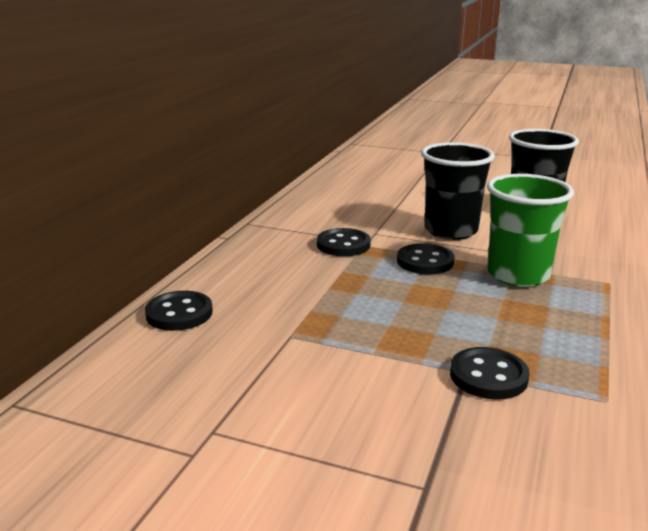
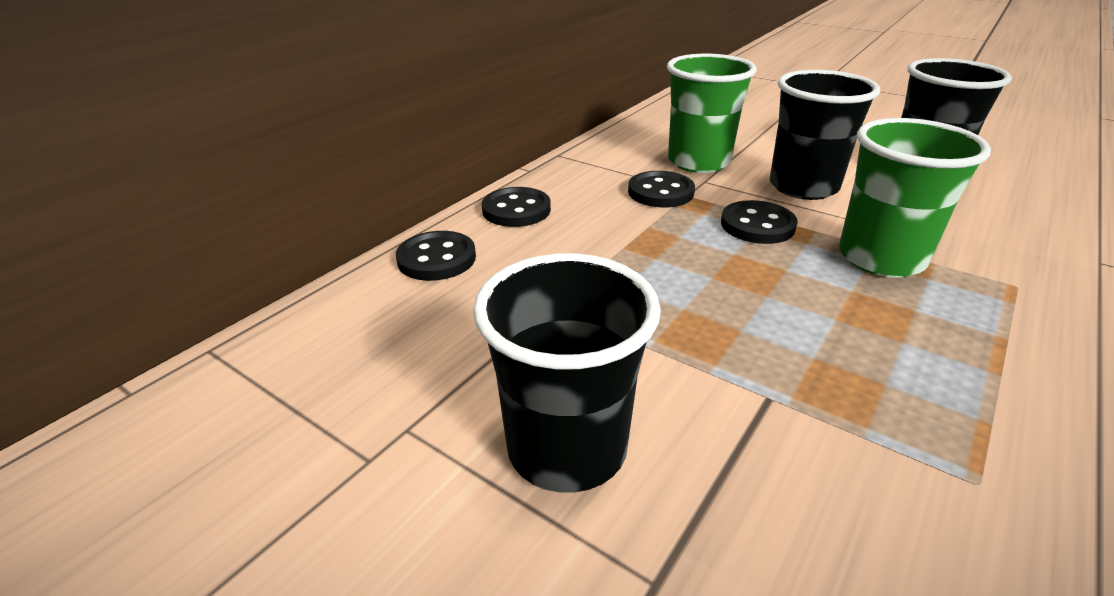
camera: 15 degrees right, 10 degrees up
black button [450,347,530,400] -> black button moved to [482,187,551,227]
none -> black cup [473,253,661,493]
none -> green cup [667,54,756,173]

